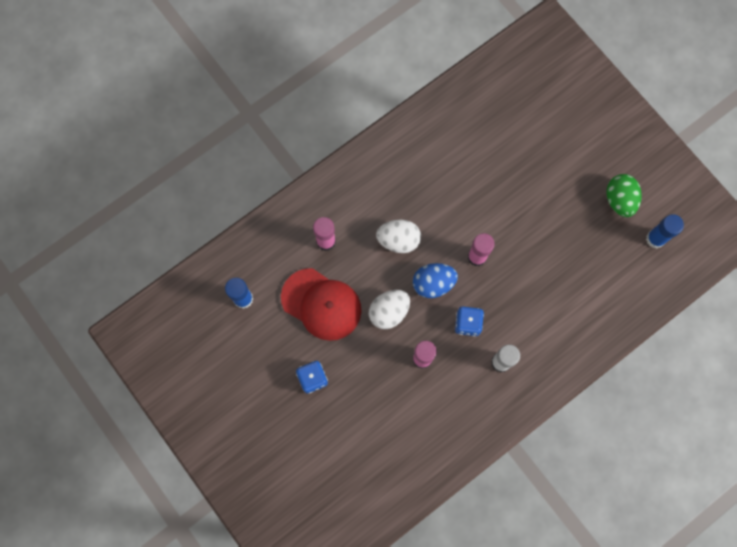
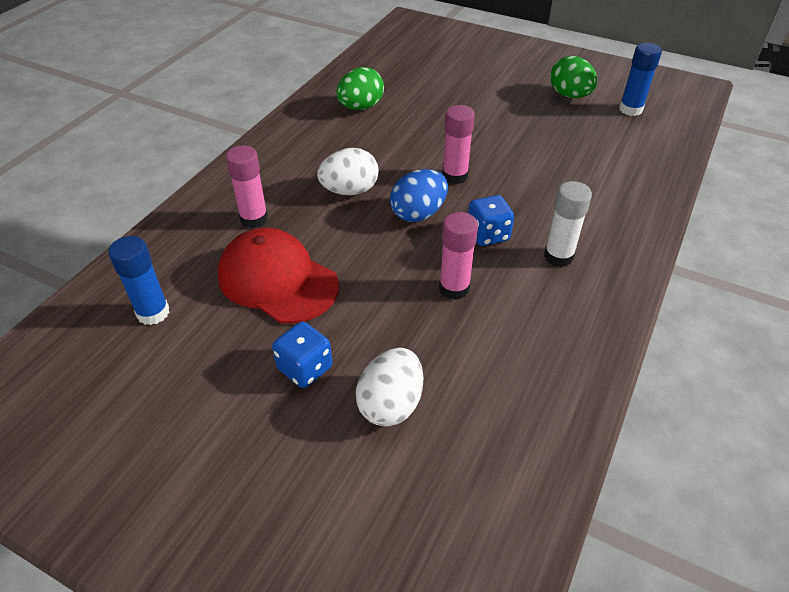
camera: 25 degrees left, 30 degrees down
red cap [281,268,362,341] -> red cap turned 150 degrees counterclockwise [218,228,339,324]
white egg [369,290,410,329] -> white egg moved to [356,348,423,427]
none -> green egg [336,67,384,110]

